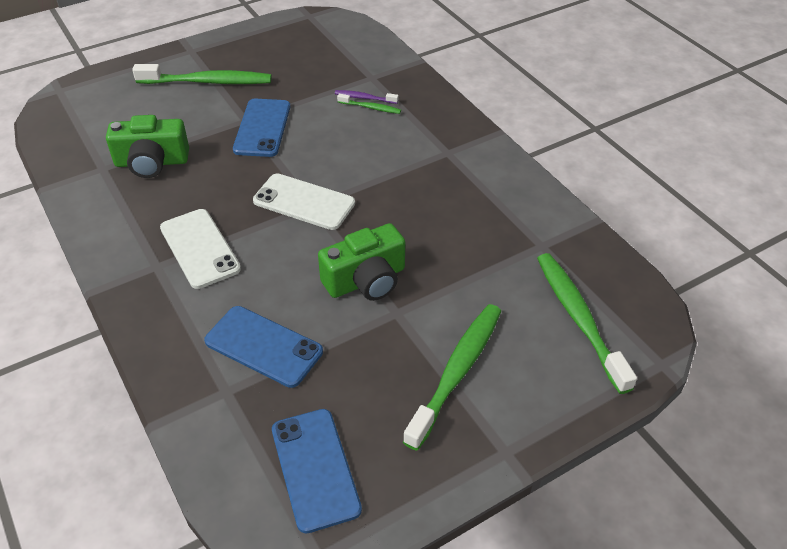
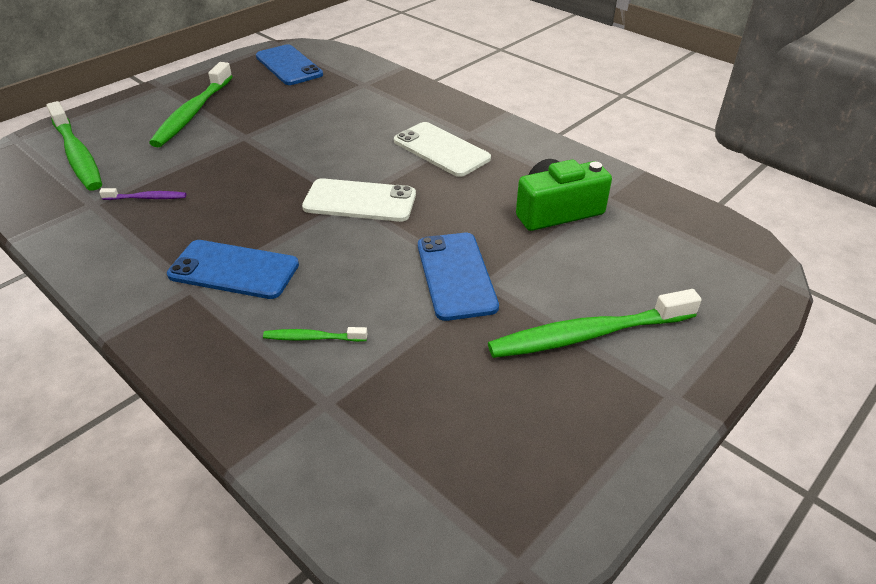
camera: 165 degrees right, 5 degrees down
blue phone [204,306,323,388] -> blue phone moved to [167,240,299,299]
green camera [318,223,405,301] -> none
purple toothbrush [335,90,399,104] -> purple toothbrush moved to [99,188,186,200]

